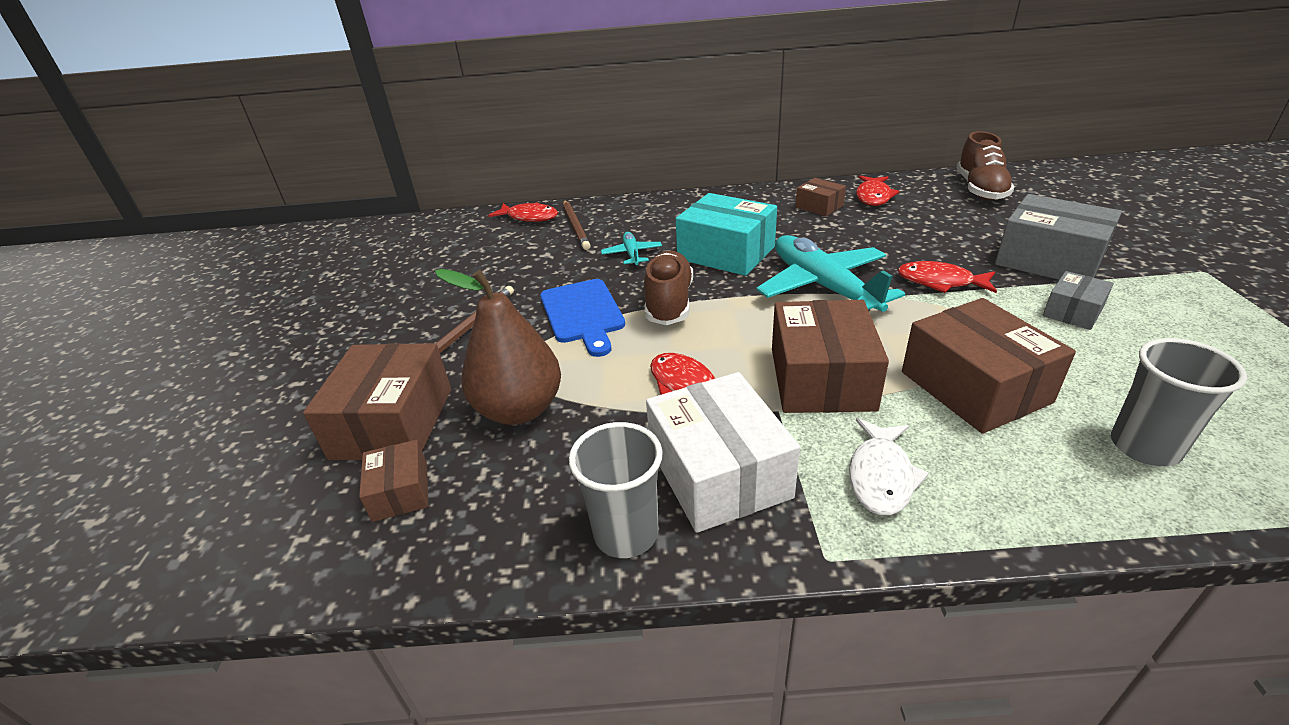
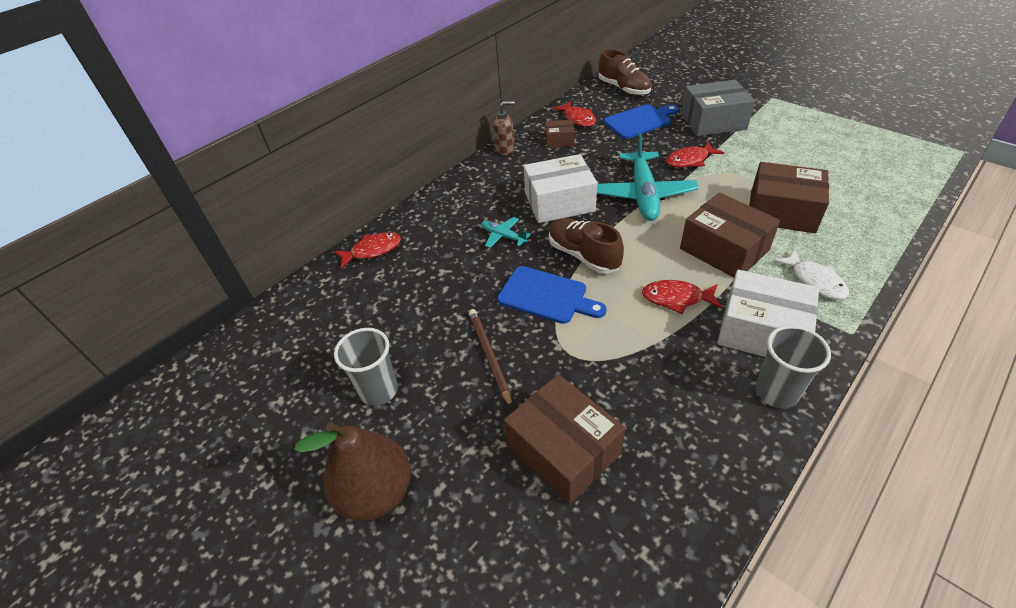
camera: 45 degrees left, 10 degrees up
brown box [359,440,428,522] -> none
brown pear [435,269,561,425] -> brown pear moved to [295,422,411,521]
brown pencil [563,200,591,250] -> none
turquoise box [676,193,777,276] -> white box [524,154,597,223]
turquoise plane [756,235,905,312] -> turquoise plane turned 105 degrees counterclockwise [597,133,699,221]
grey box [1043,271,1114,330] -> none
grey cup [1111,338,1247,466] -> grey cup moved to [334,328,398,406]
none -> brown soap dispenser [493,101,515,155]
none -> blue cutting board [604,104,679,139]

